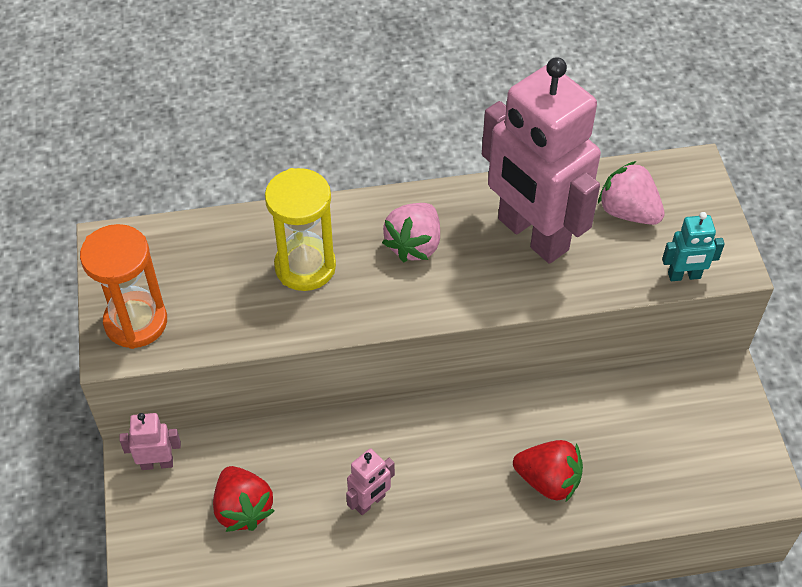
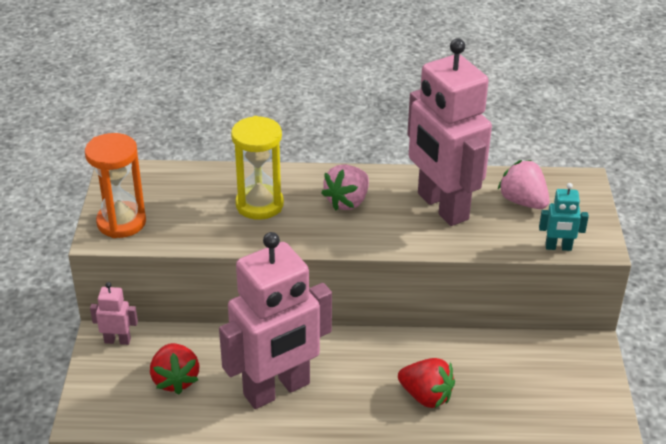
camera: 10 degrees right, 15 degrees down
pink robot [346,448,395,515] -> pink robot [219,232,332,409], size x2.47

